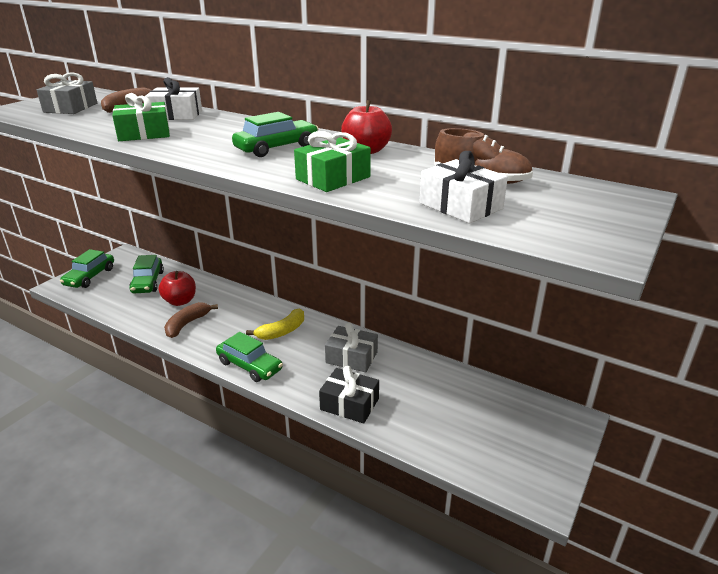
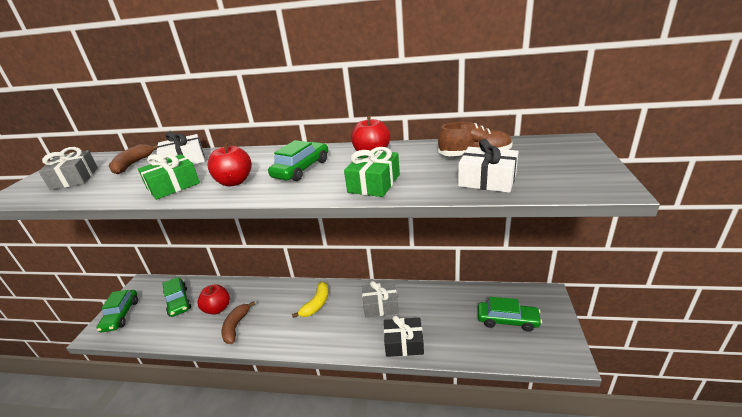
camera: 20 degrees left, 0 degrees up
green car [216,332,283,382] -> green car moved to [478,297,542,332]
none -> red apple [207,143,252,186]

